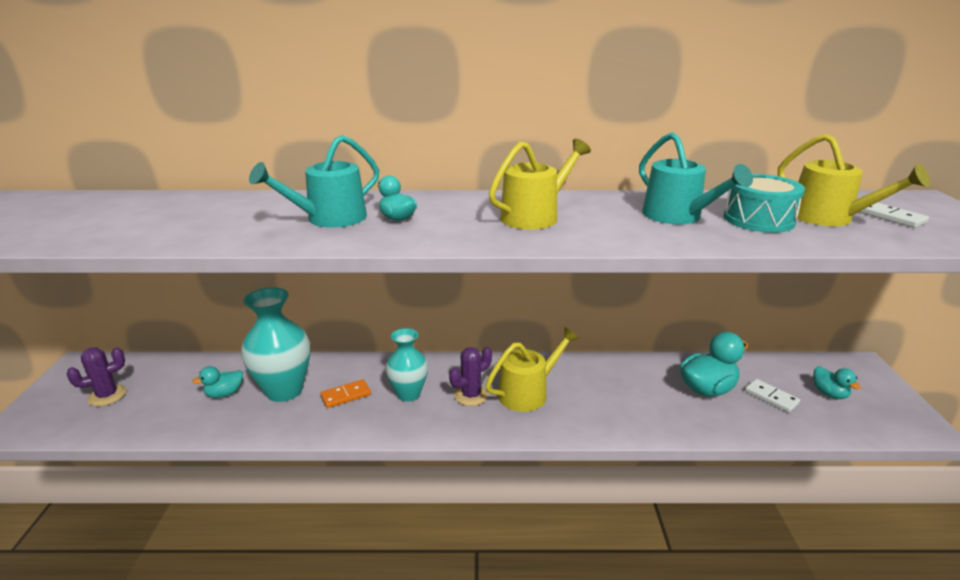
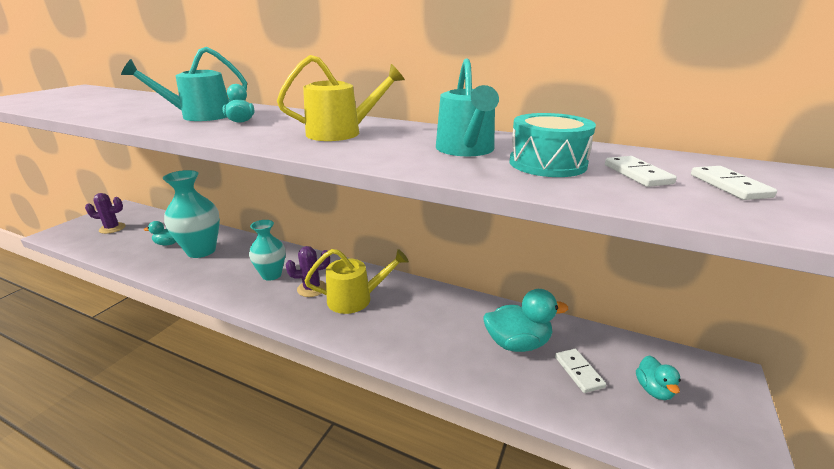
camera: 25 degrees right, 0 degrees up
orange domino [320,379,371,408] -> none
yellow watering can [778,134,930,226] -> white domino [605,156,677,187]

